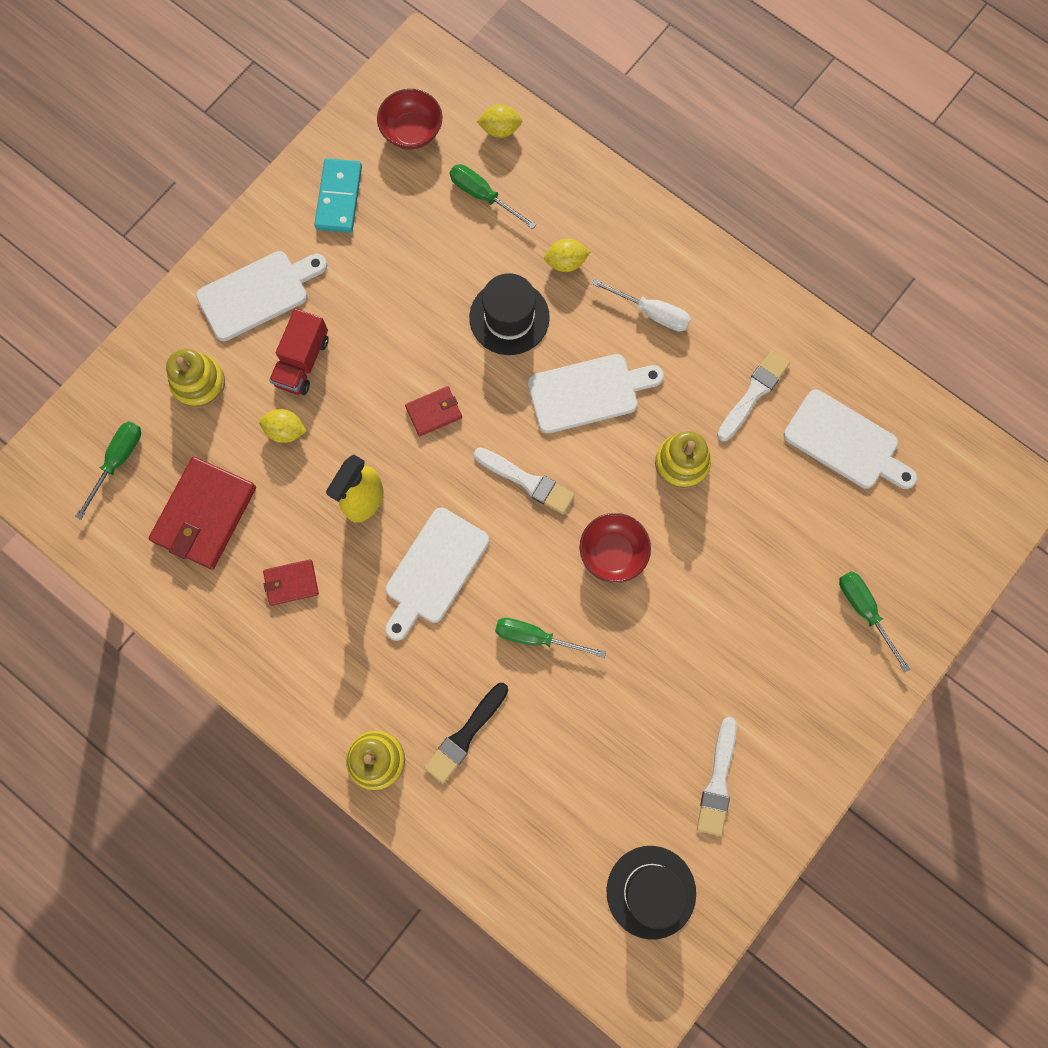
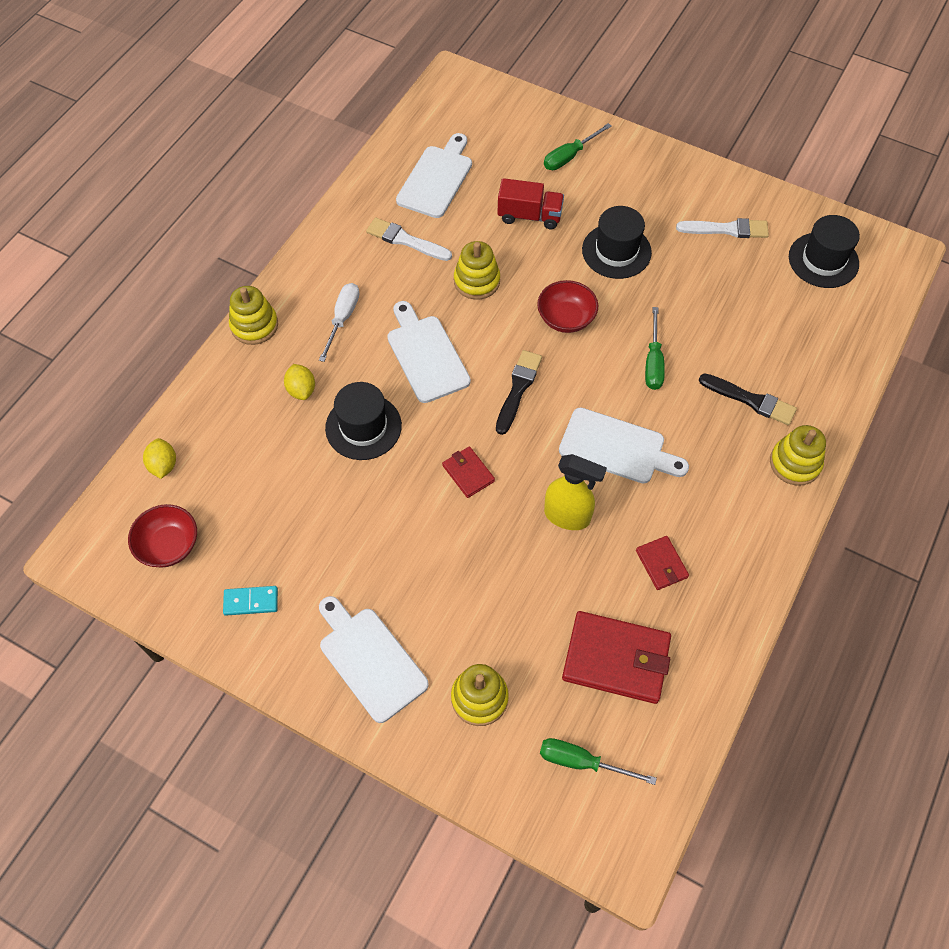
camera: 100 degrees left, 15 degrees down
yellow lemon [259,409,307,443] -> none
red truck [269,309,329,395] -> red truck moved to [497,178,564,229]
turquoise domino [314,158,362,233] -> turquoise domino [223,586,278,616], size x0.66
green screwdriver [450,164,537,229] -> none
white brush [474,447,575,514] -> black brush [496,350,542,435]
none -> yellow stacking toy [229,286,278,345]
none -> black hat [582,206,652,279]

